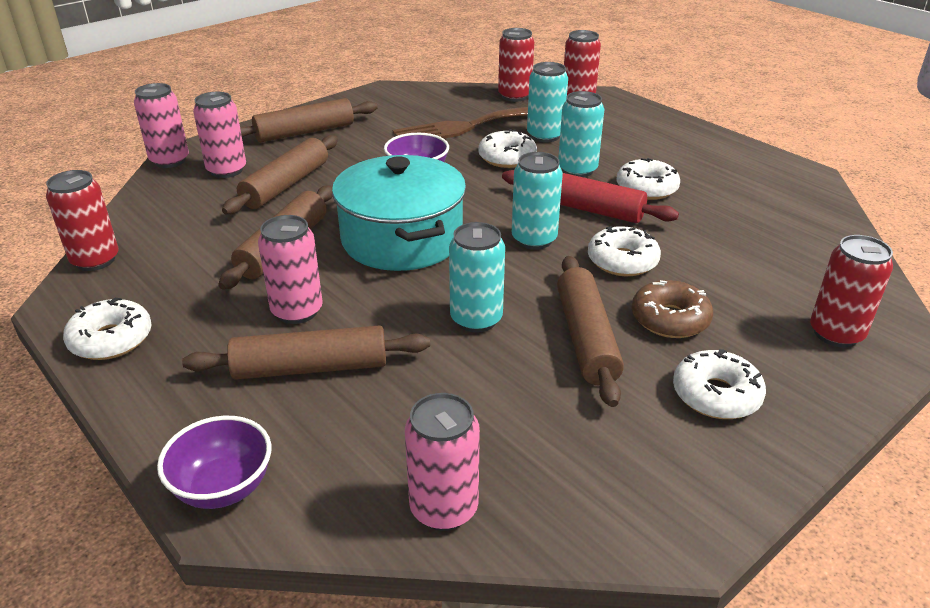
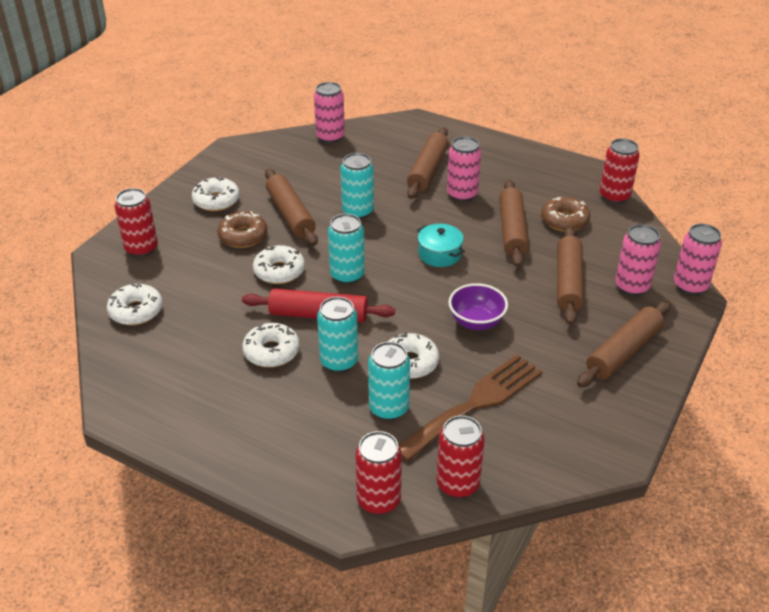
camera: 160 degrees right, 5 degrees up
white donut [63,298,152,360] -> white donut moved to [107,284,163,325]
purple bowl [157,416,271,509] -> none
brown rolling pin [182,325,430,380] -> brown rolling pin turned 45 degrees counterclockwise [407,127,449,199]
turquoise pot [332,155,466,271] -> turquoise pot [417,224,465,267], size x0.48
none -> brown donut [541,197,590,232]

